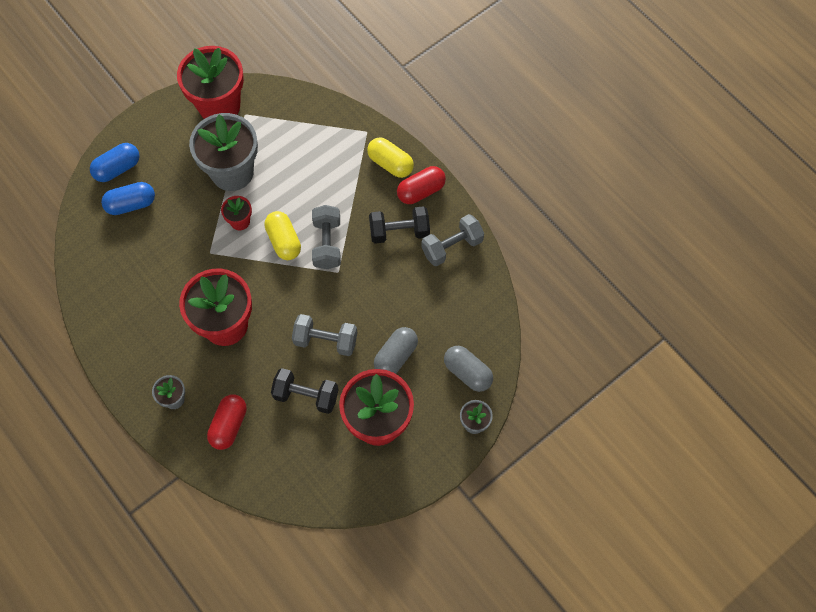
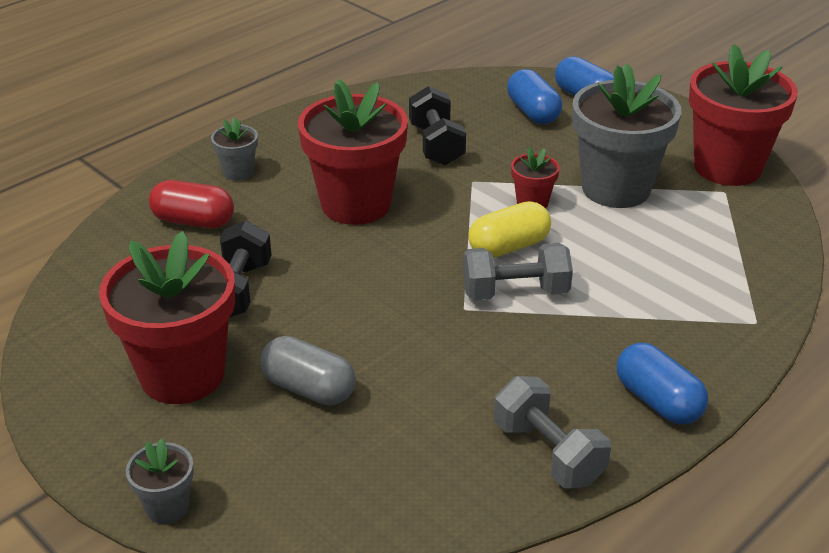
camera: 85 degrees right, 30 degrees down
grey dumbbell [292,314,357,356] -> none
yellow capsule [367,137,414,178] -> none
black dumbbell [369,206,430,244] -> black dumbbell moved to [409,86,466,166]
red capsule [397,166,446,204] -> blue capsule [617,343,708,425]
grey capsule [444,346,493,392] -> none

